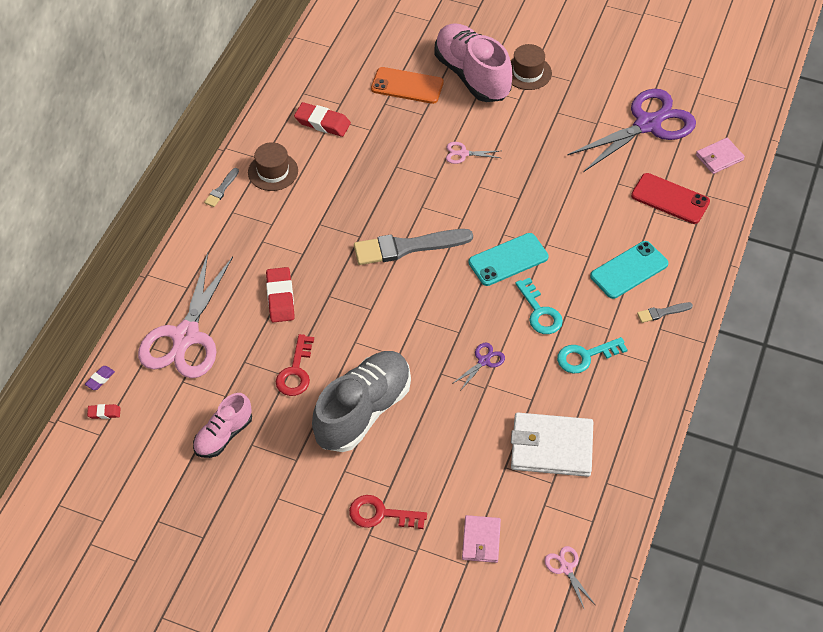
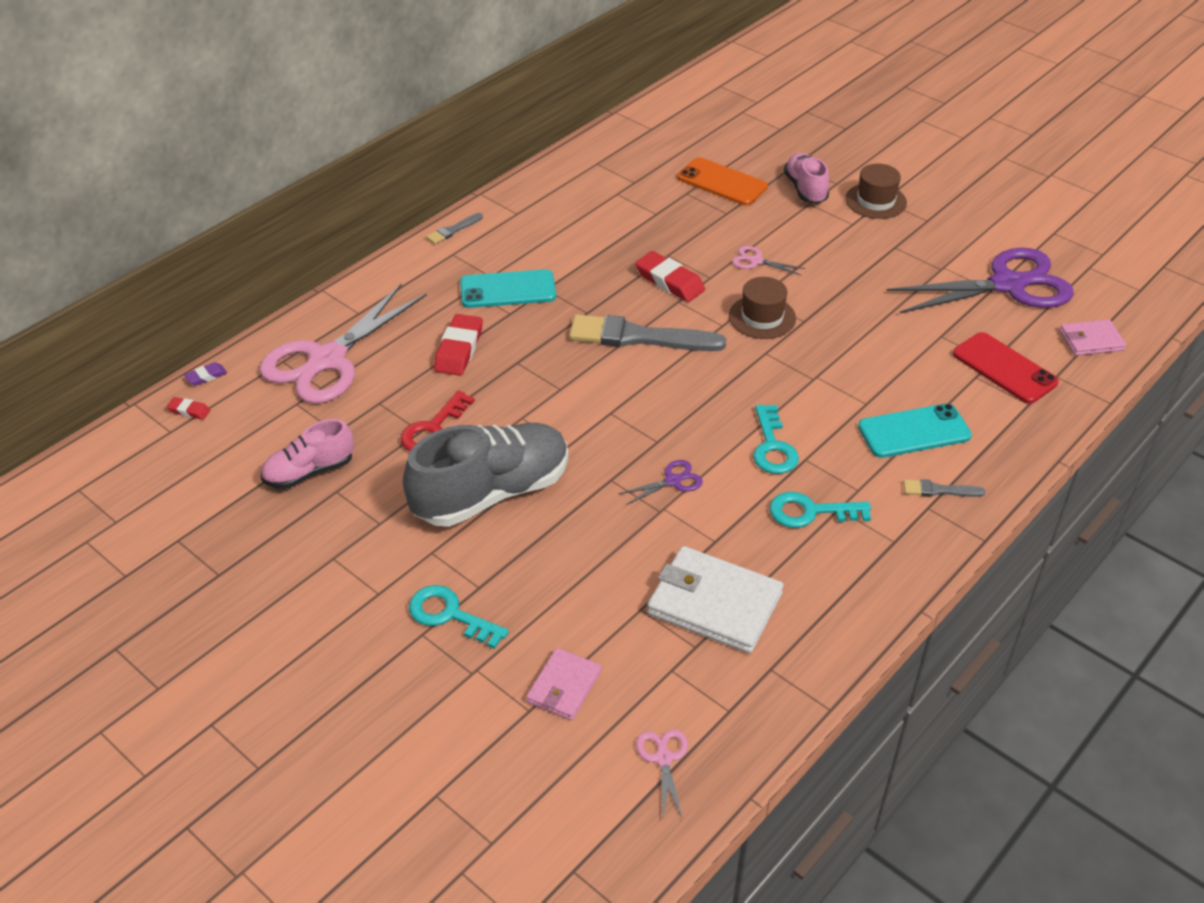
camera: 20 degrees right, 10 degrees down
brown hat [248,142,298,191] -> brown hat moved to [729,277,796,339]
red eraser [294,102,351,137] -> red eraser moved to [635,251,705,302]
red key [349,495,427,529] -> turquoise key [409,585,509,649]
pink shoe [434,23,512,102] -> pink shoe [784,153,829,204], size x0.56
turquoise phone [469,233,549,286] -> turquoise phone moved to [460,269,556,308]

